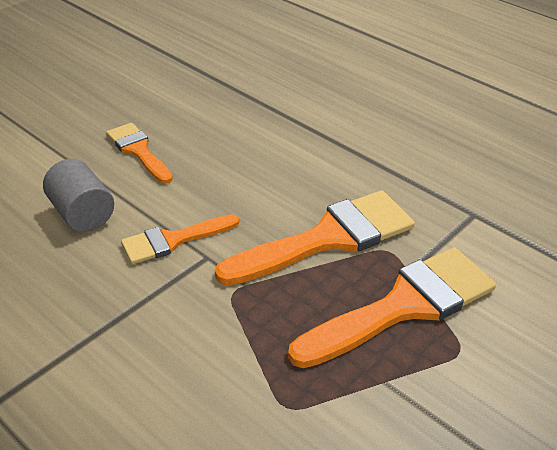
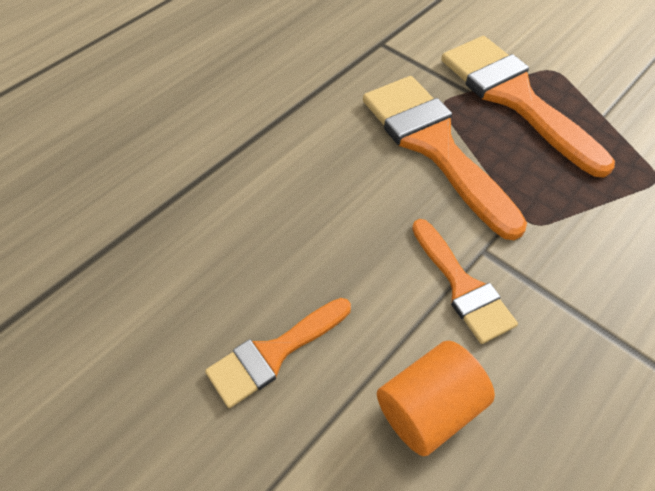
camera: 90 degrees left, 15 degrees up
grey cylinder [43,159,114,232] -> orange cylinder [377,341,495,456]

